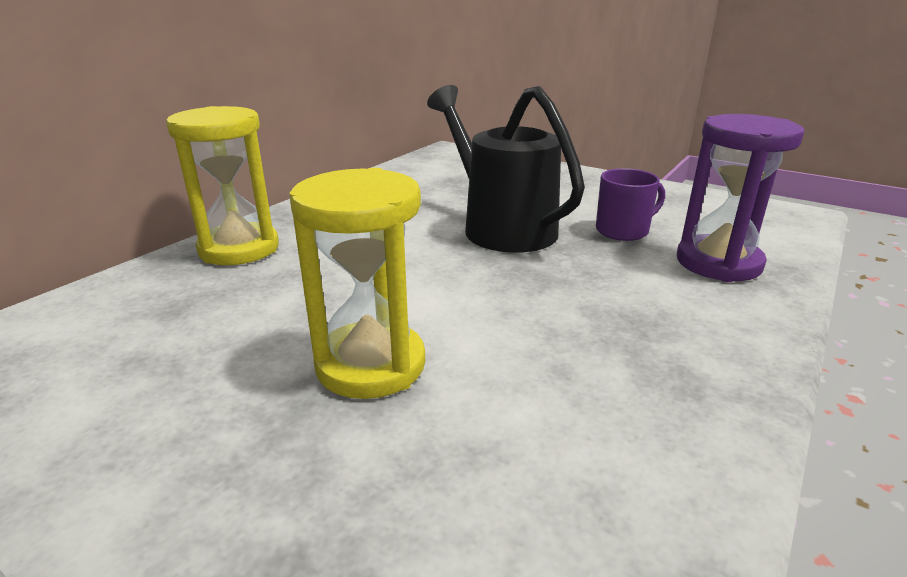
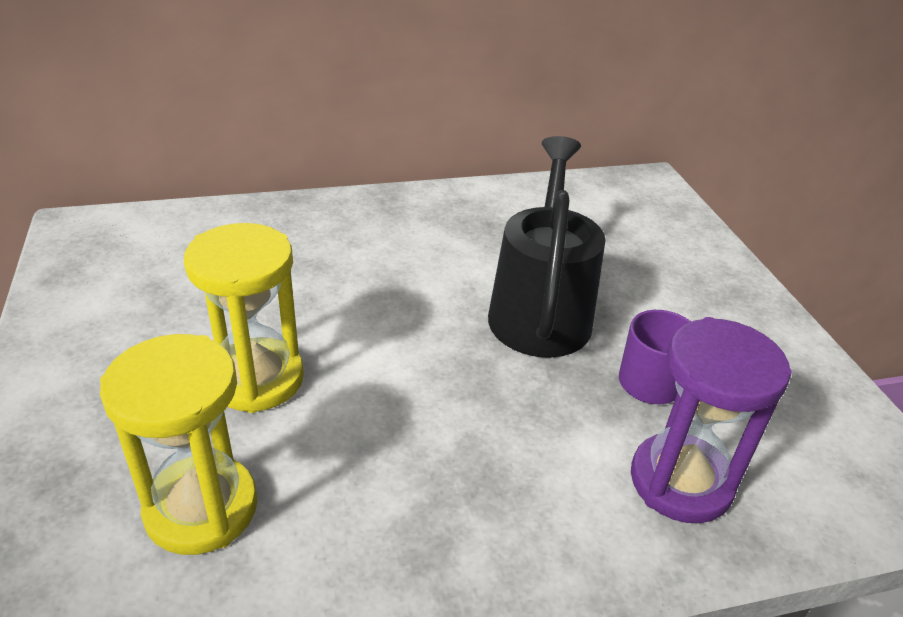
camera: 40 degrees right, 10 degrees up
yellow hourglass [166,106,279,265] -> yellow hourglass moved to [100,334,258,555]

